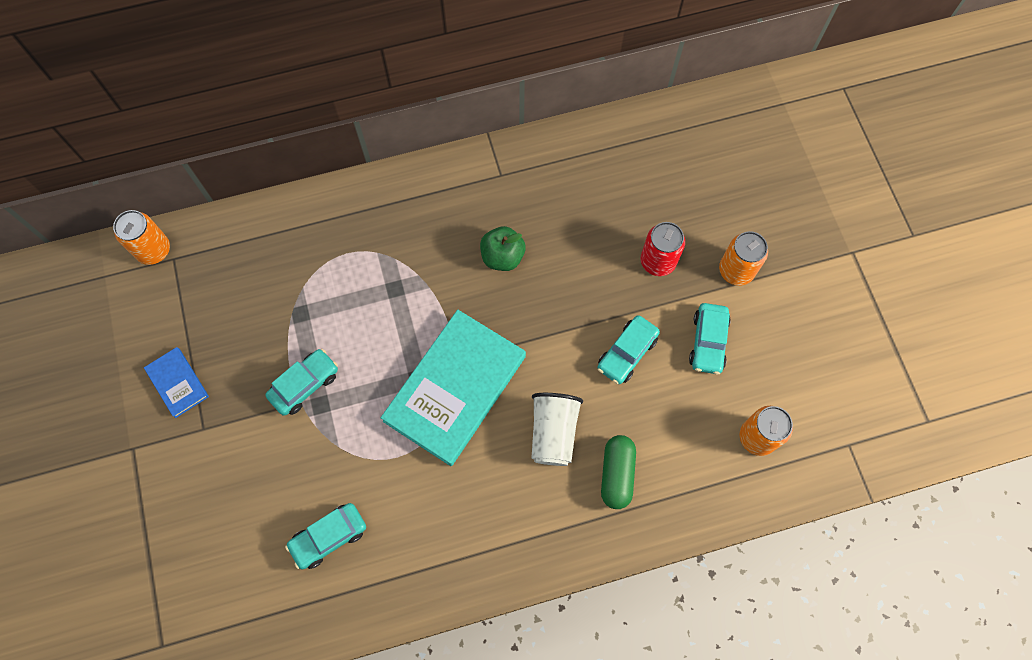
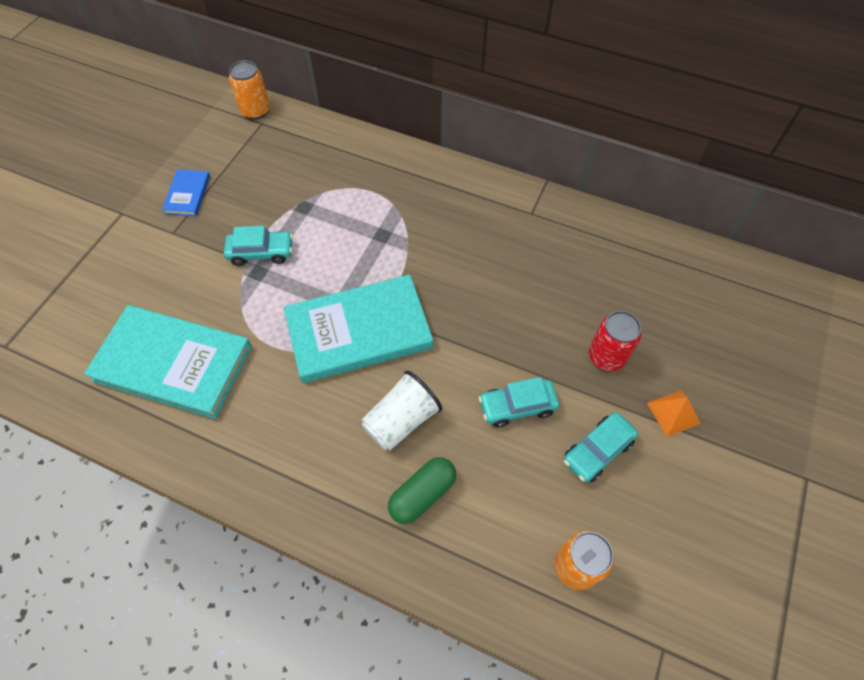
camera: 40 degrees right, 10 degrees down
turquoise car [285,503,366,569] -> turquoise book [84,305,252,419]
green apple [480,226,526,271] -> none
orange can [719,231,768,286] -> orange pyramid [647,391,701,437]

